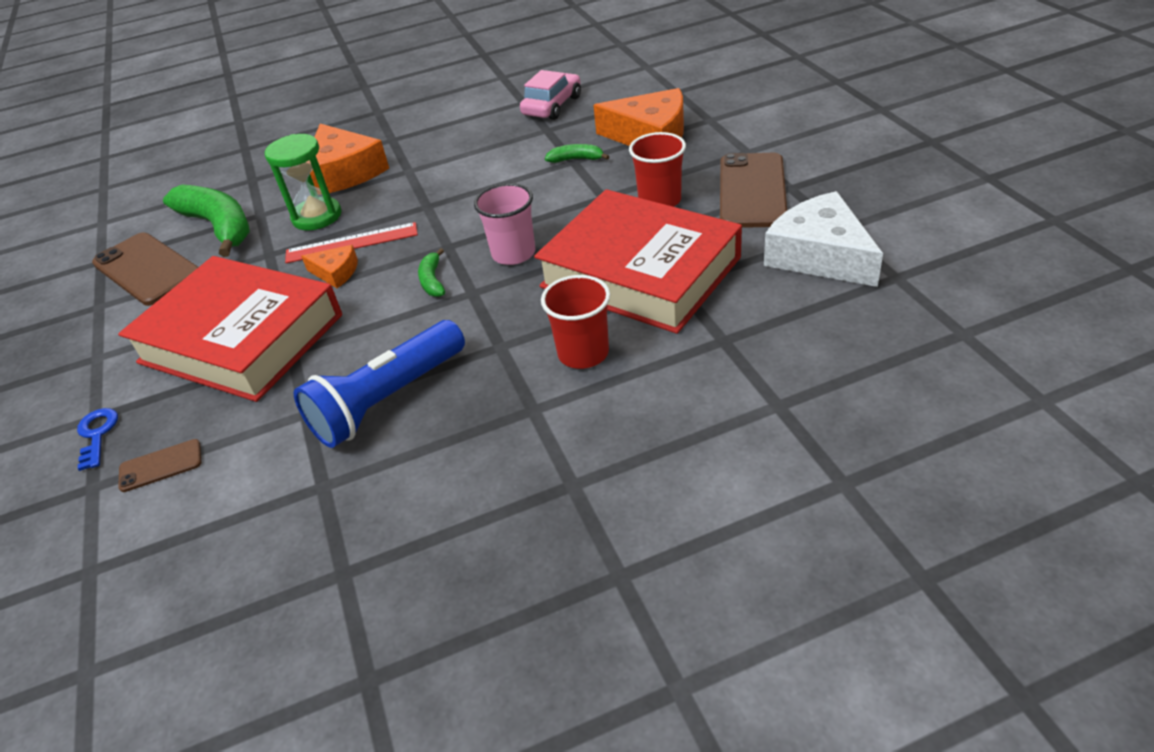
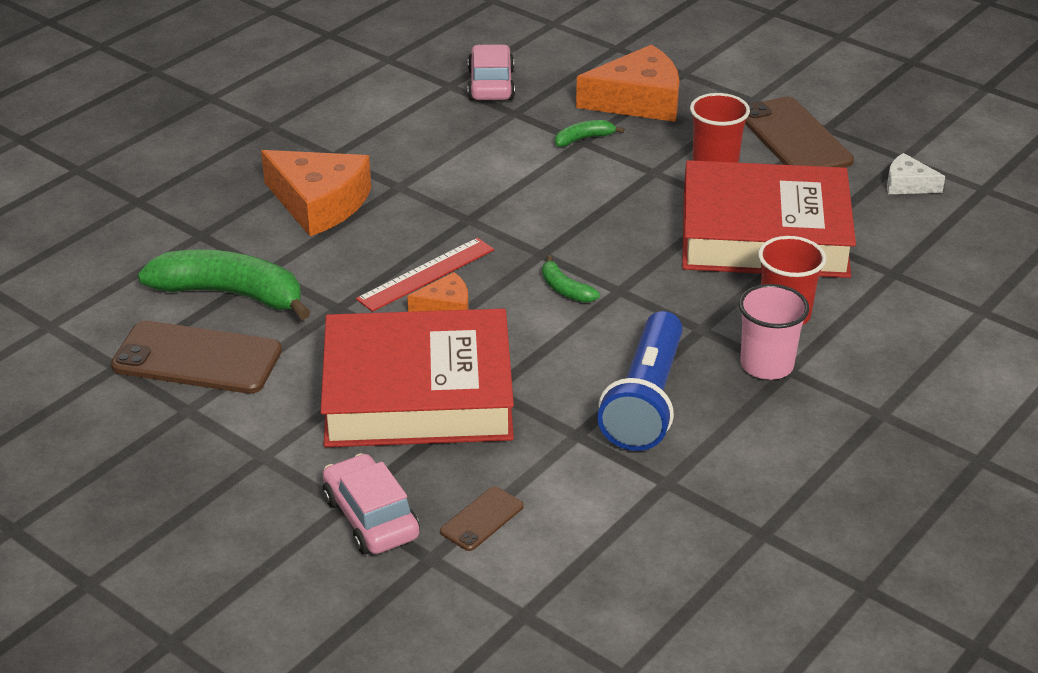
camera: 35 degrees left, 5 degrees down
blue key [77,408,118,471] -> pink car [323,453,420,555]
green hourglass [265,134,341,230] -> none
pink cup [474,183,535,265] -> pink cup moved to [739,284,809,380]
white cheese [764,191,883,287] -> white cheese [887,153,945,194], size x0.51

